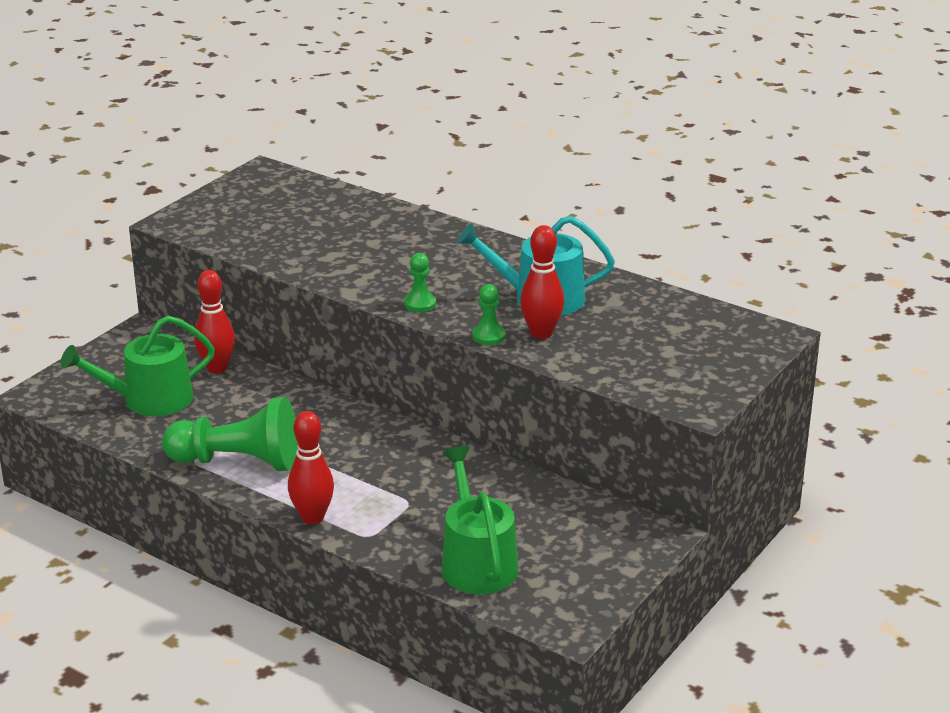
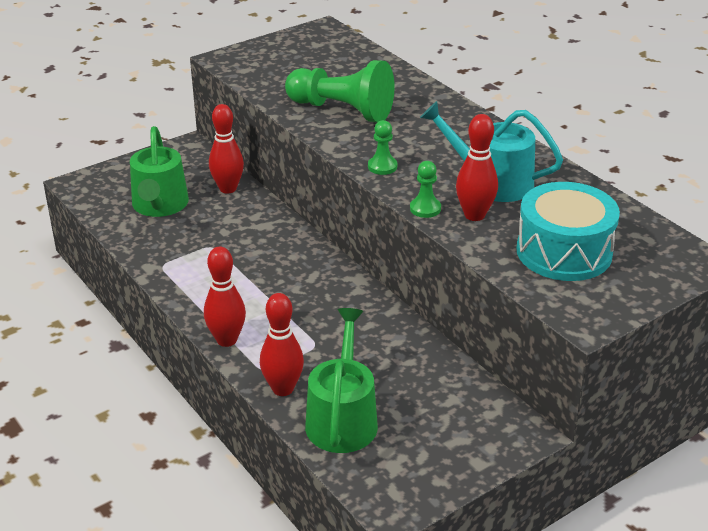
camera: 20 degrees right, 5 degrees up
green watering can [60,315,215,416] -> green watering can turned 90 degrees counterclockwise [130,126,189,217]
green pawn [162,397,297,471] -> green pawn moved to [285,60,395,122]
none -> red bowling pin [260,293,304,396]
none -> turquoise drum [516,182,620,281]

